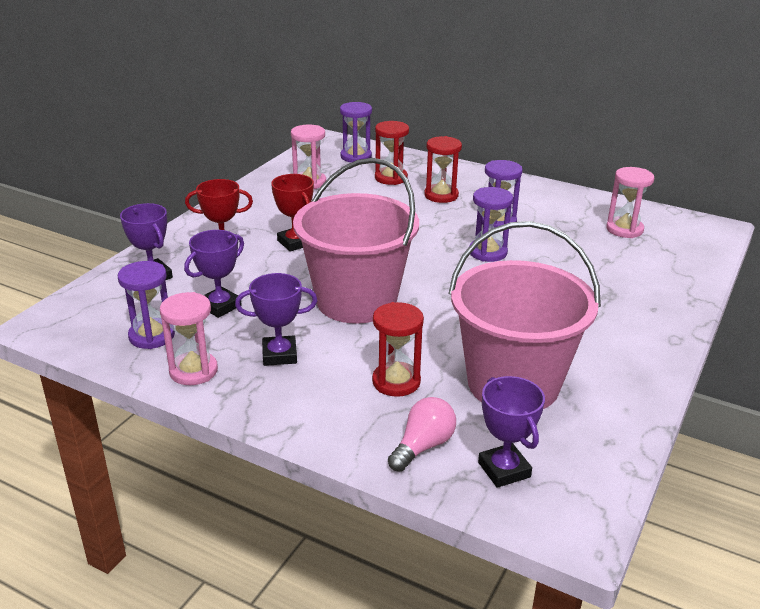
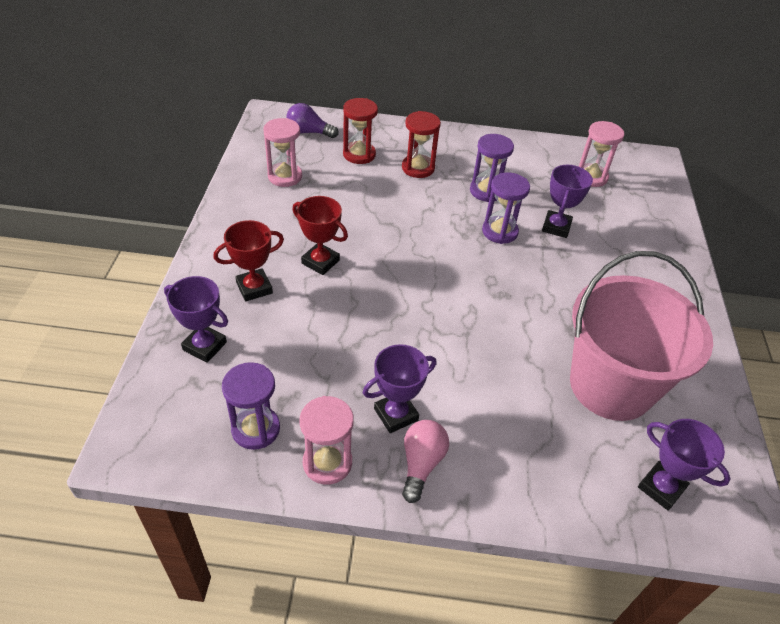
camera: 25 degrees left, 15 degrees up
purple trophy [184,230,244,318] -> purple trophy moved to [542,165,593,238]
pink bucket [293,158,419,324] -> none
purple hourglass [340,102,372,163] -> purple light bulb [287,103,338,138]
red hourglass [372,302,424,397] -> none
pink light bulb [388,397,456,472] -> pink light bulb moved to [402,420,449,503]

